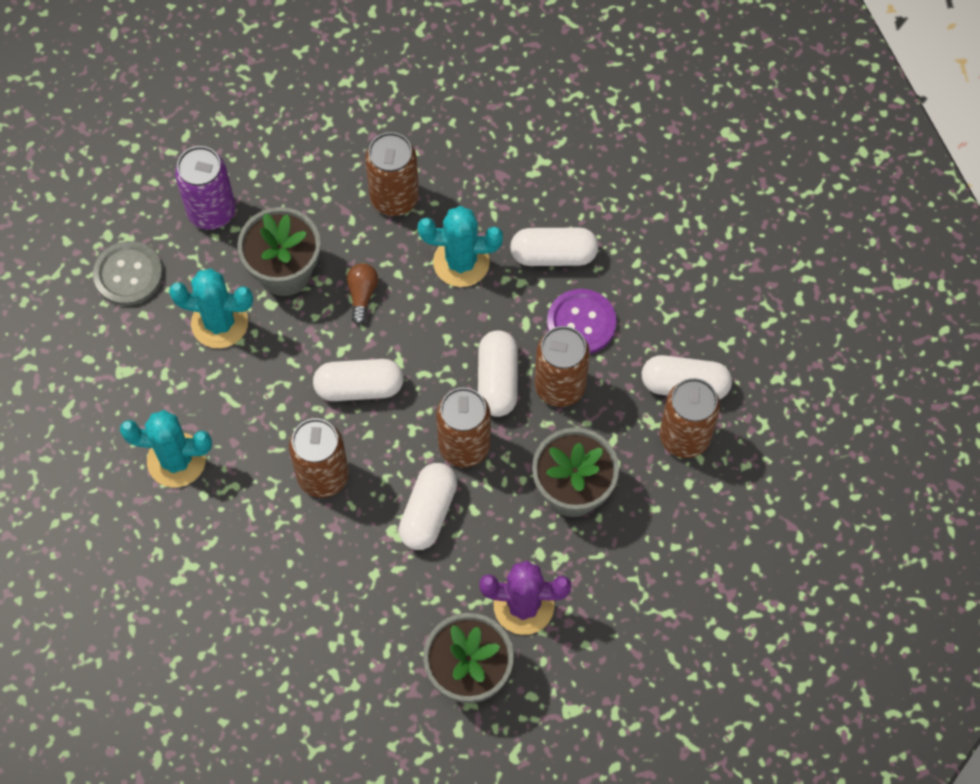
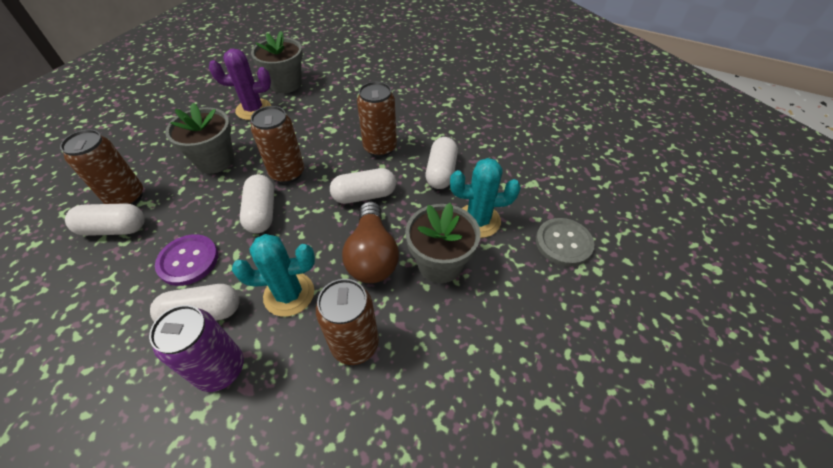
camera: 170 degrees right, 15 degrees down
turquoise cactus [120,410,212,488] -> none
purple can [175,146,236,230] -> purple can moved to [149,305,244,392]
brown light bulb [347,263,378,325] -> brown light bulb [342,201,399,283], size x2.00
white capsule [398,463,457,550] -> white capsule moved to [426,137,458,189]
brown can [535,326,590,407] -> none

